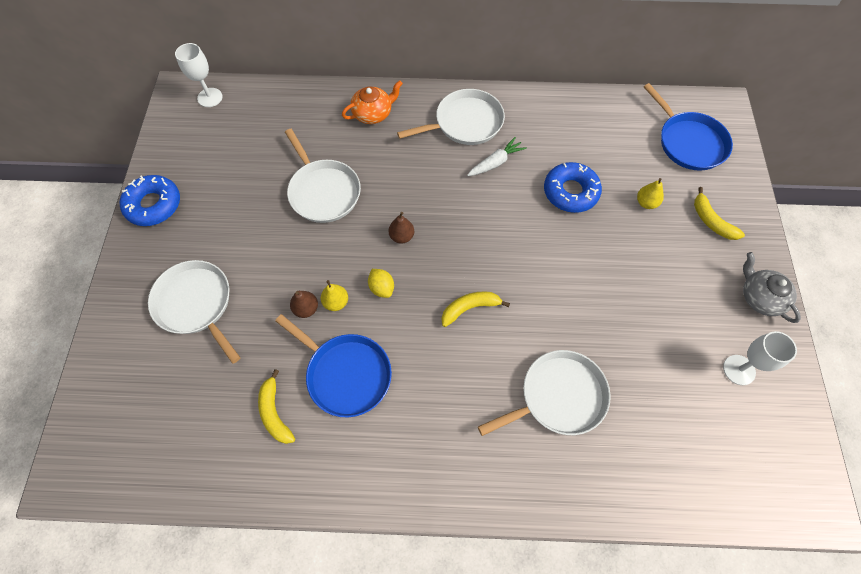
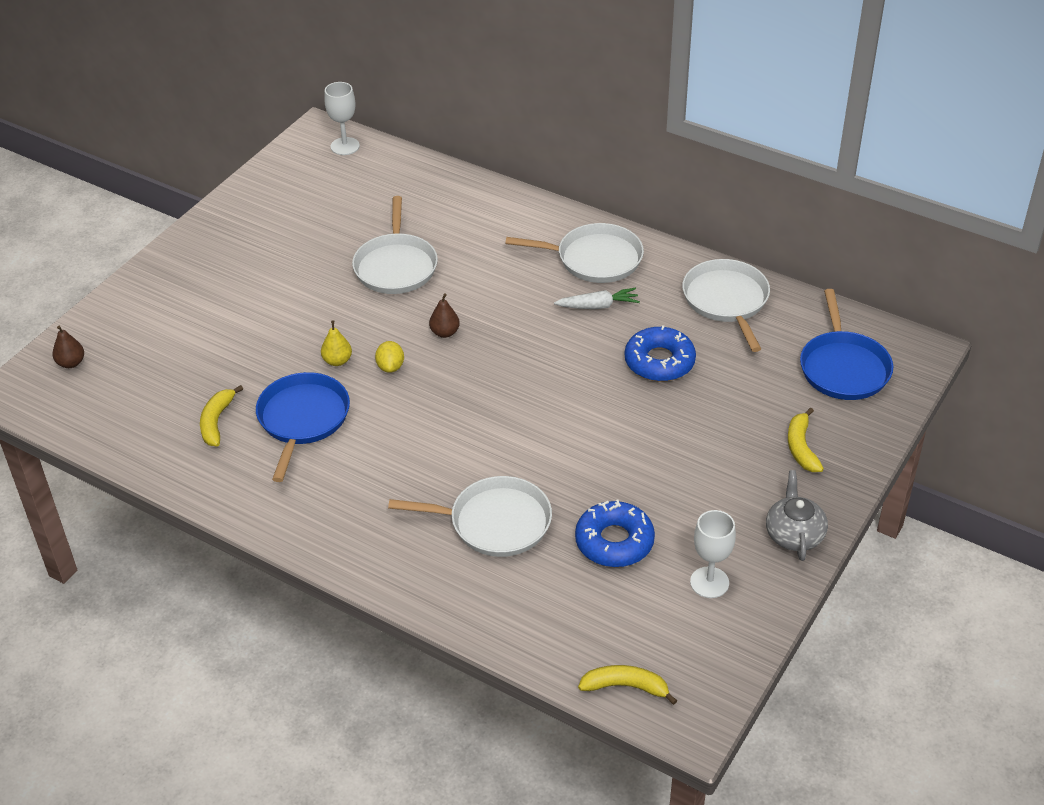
camera: 30 degrees right, 20 degrees down
blue donut [119,175,180,226] -> blue donut moved to [575,500,655,567]
white pan [148,260,241,364] -> white pan moved to [682,259,770,352]
blue pan [275,314,392,418] -> blue pan turned 150 degrees counterclockwise [256,372,350,482]
brown pear [290,291,318,318] -> brown pear moved to [52,326,84,368]
orange teapot [342,80,403,124] -> none
yellow banana [441,291,510,327] -> yellow banana moved to [578,665,677,705]
yellow pear [637,178,664,209] -> none

